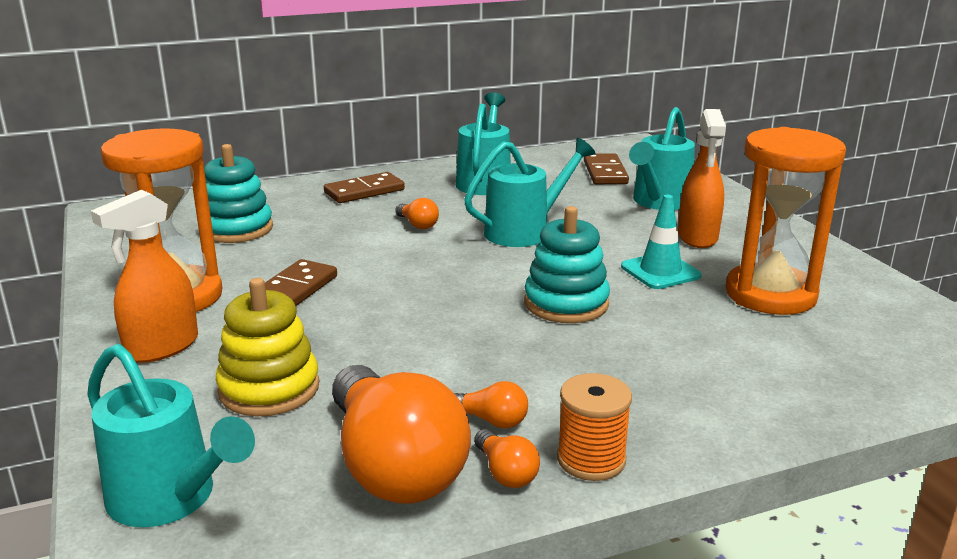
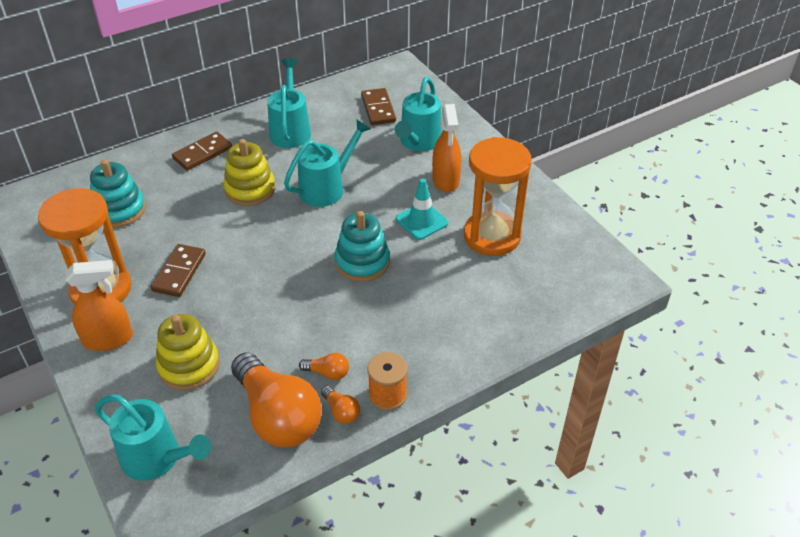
camera: 10 degrees left, 20 degrees up
orange spray bottle [91,190,198,363] -> orange spray bottle turned 135 degrees counterclockwise [65,260,133,351]
orange light bulb [395,198,439,229] -> yellow stacking toy [223,139,275,206]

